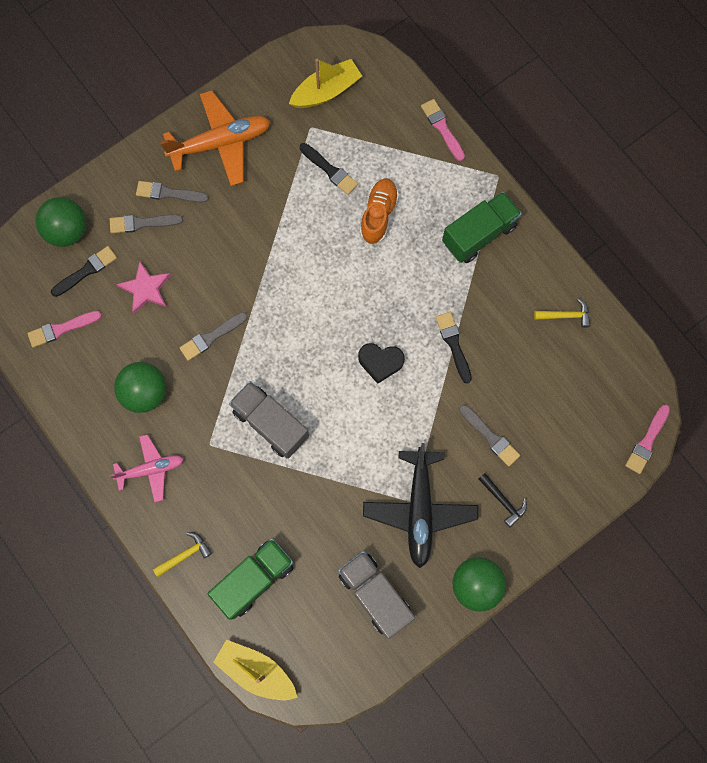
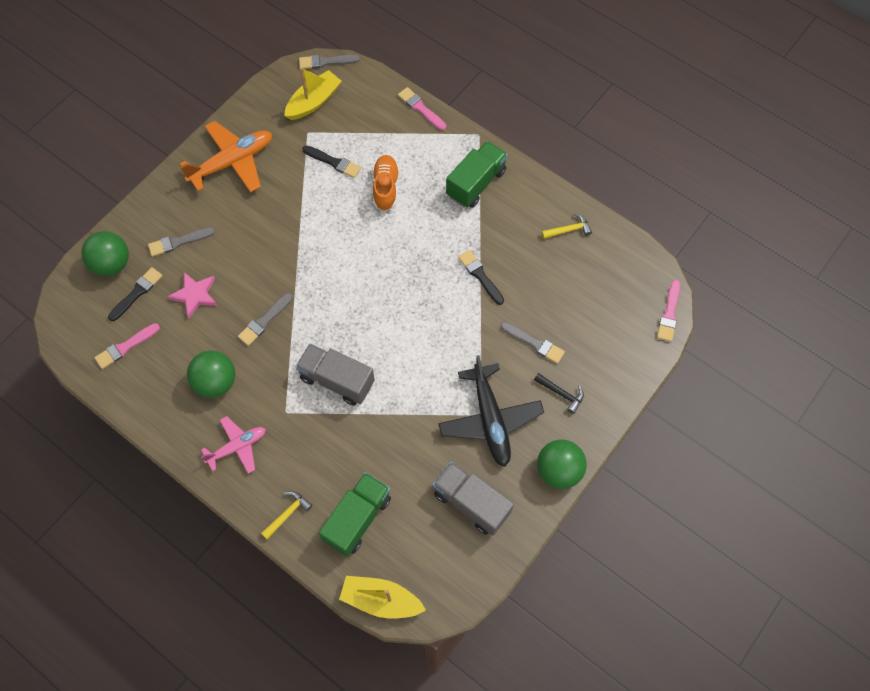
camera: 15 degrees left, 10 degrees down
grey brush [136,181,209,203] -> grey brush moved to [299,55,360,69]
black heart [358,343,405,384] -> none

